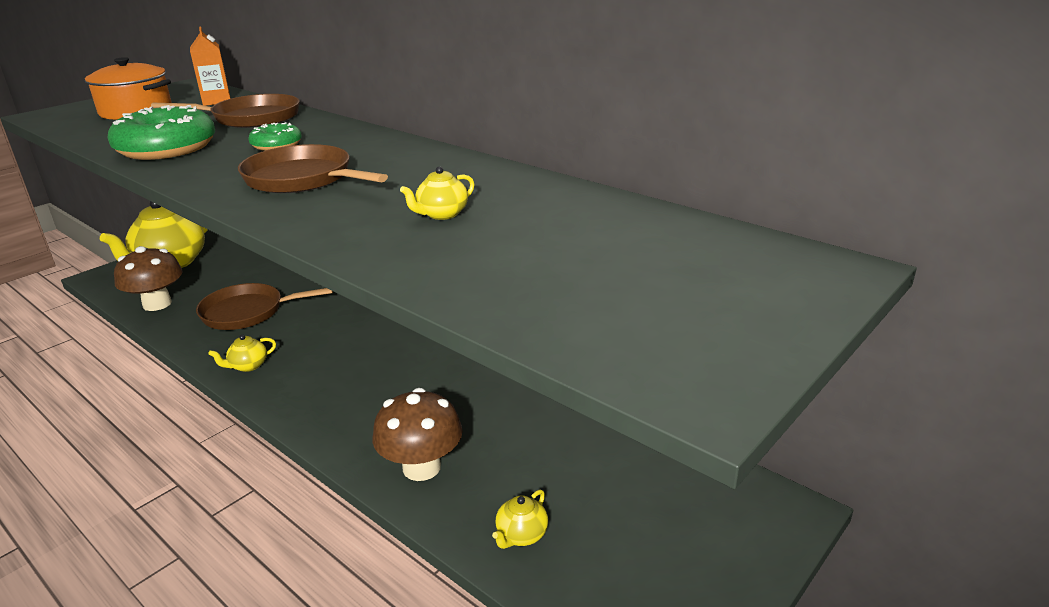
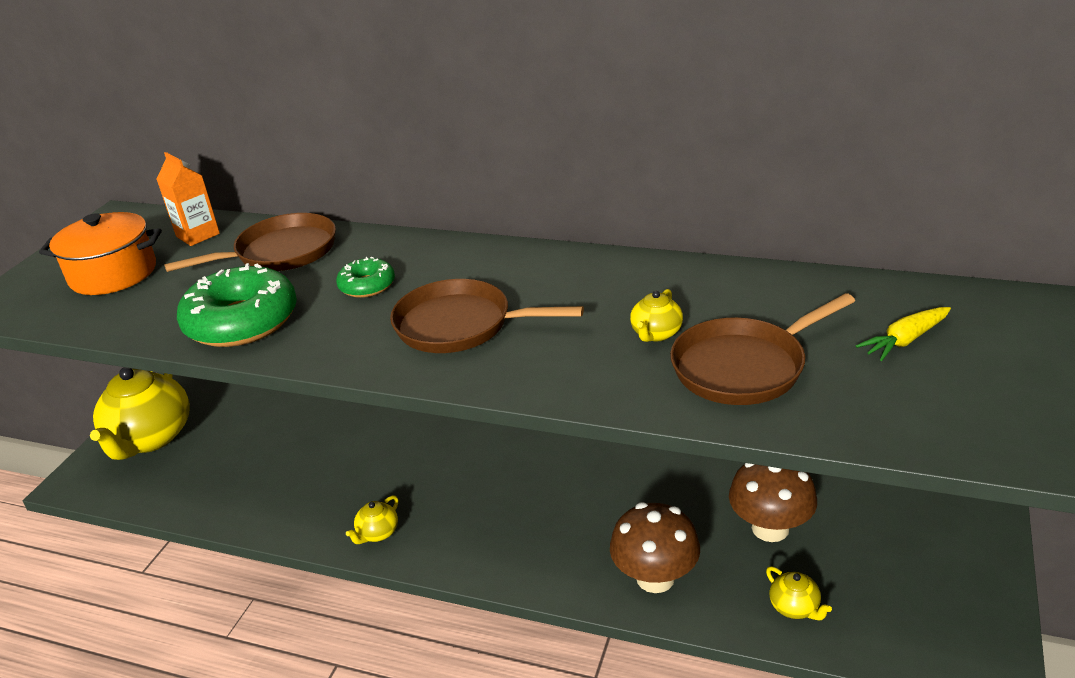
camera: 20 degrees left, 5 degrees up
brown mushroom [114,246,183,311] -> brown mushroom moved to [729,463,817,542]
brown pan [196,283,333,330] -> brown pan moved to [670,293,855,405]
yellow teapot [492,490,548,549] -> yellow teapot turned 45 degrees counterclockwise [766,566,832,620]
none -> yellow carrot [856,307,951,361]

